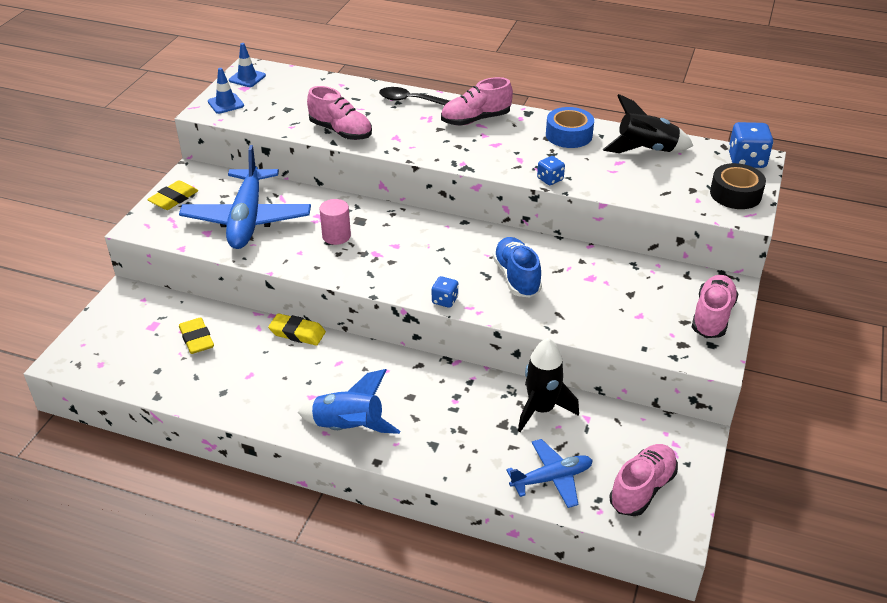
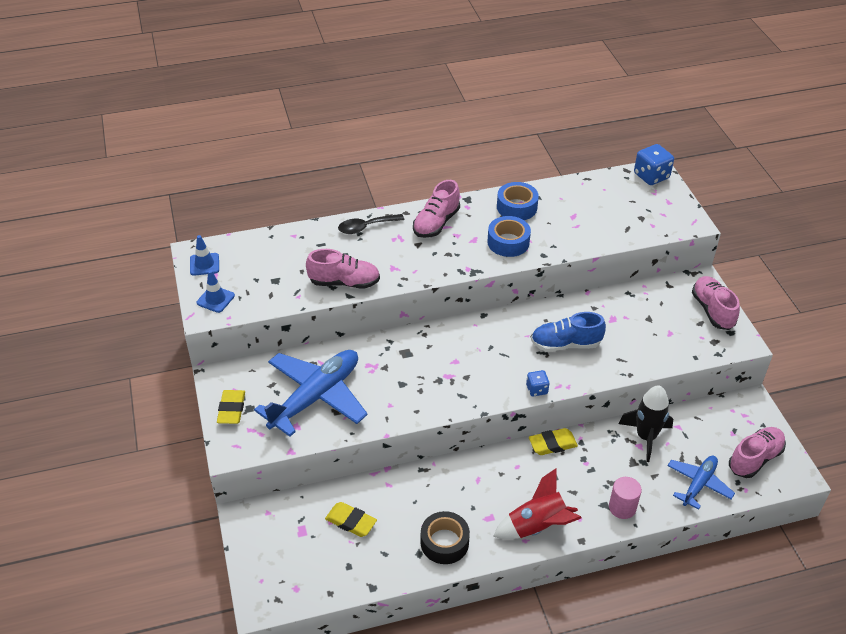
camera: 35 degrees left, 5 degrees up
blue plane [179,145,311,249] -> blue plane turned 105 degrees counterclockwise [254,350,368,437]
yellow eraser [268,313,326,345] -> yellow eraser moved to [529,428,578,455]
blue rocket [298,369,400,434] -> red rocket [493,468,581,539]
pink cylinder [319,199,351,245] -> pink cylinder moved to [609,477,642,519]
blue shoe [493,237,542,298] -> blue shoe turned 45 degrees counterclockwise [531,312,606,352]
blue dice [537,156,565,185] -> none
black rocket [603,94,693,153] -> none
pink shoe [609,444,678,516] -> pink shoe turned 45 degrees clockwise [729,427,786,478]
black tape [710,163,766,209] -> black tape moved to [421,511,470,564]
none -> blue tape [487,216,531,257]

